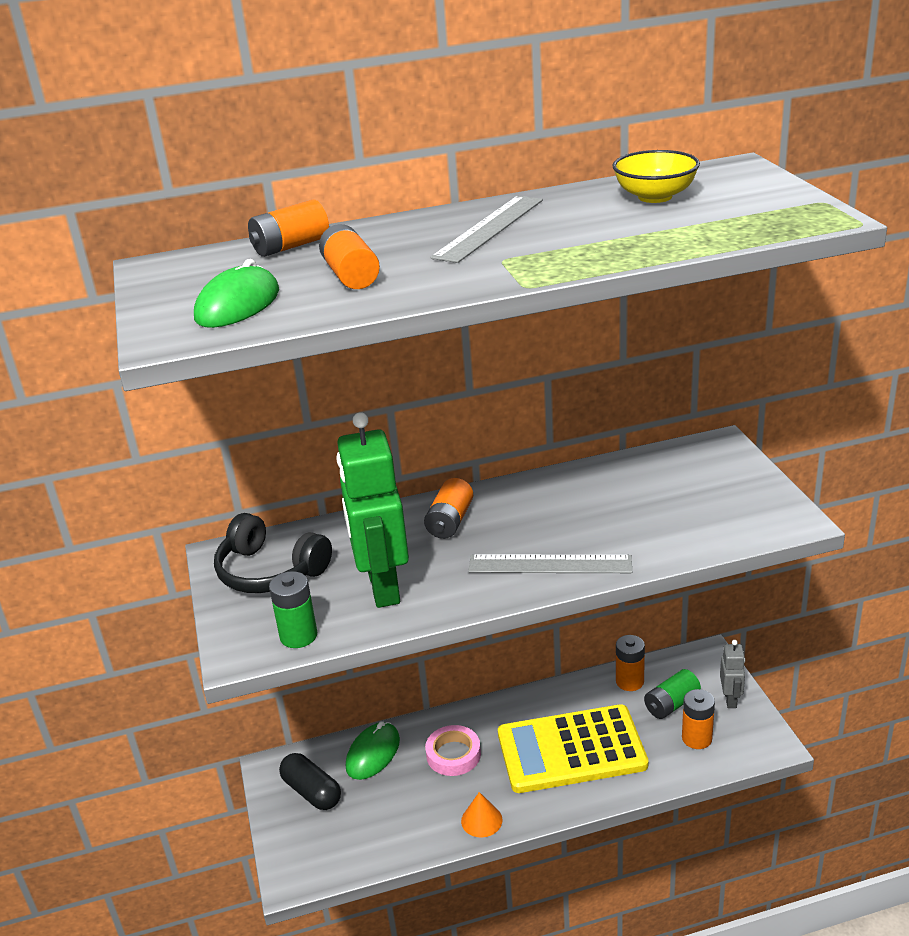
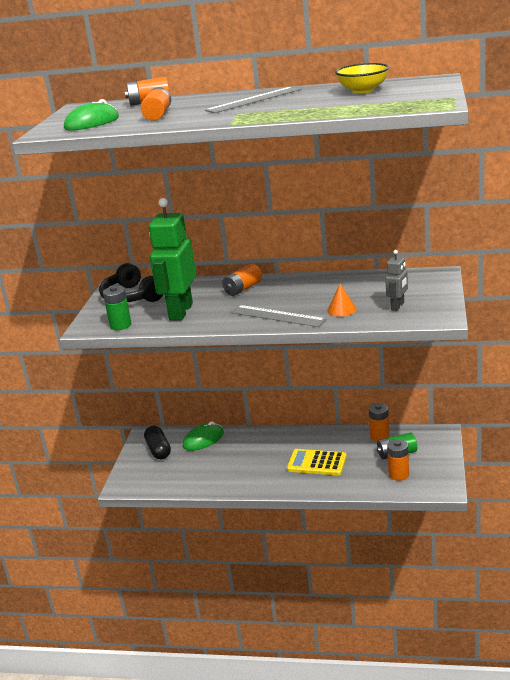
camera: 25 degrees right, 5 degrees down
pink tape [425,725,481,776] -> none
orange cone [461,792,503,837] -> orange cone moved to [327,284,357,317]
yellow calculator [498,704,648,793] -> yellow calculator [287,449,347,475], size x0.61
grey robot [720,640,745,708] -> grey robot moved to [385,250,408,311]

